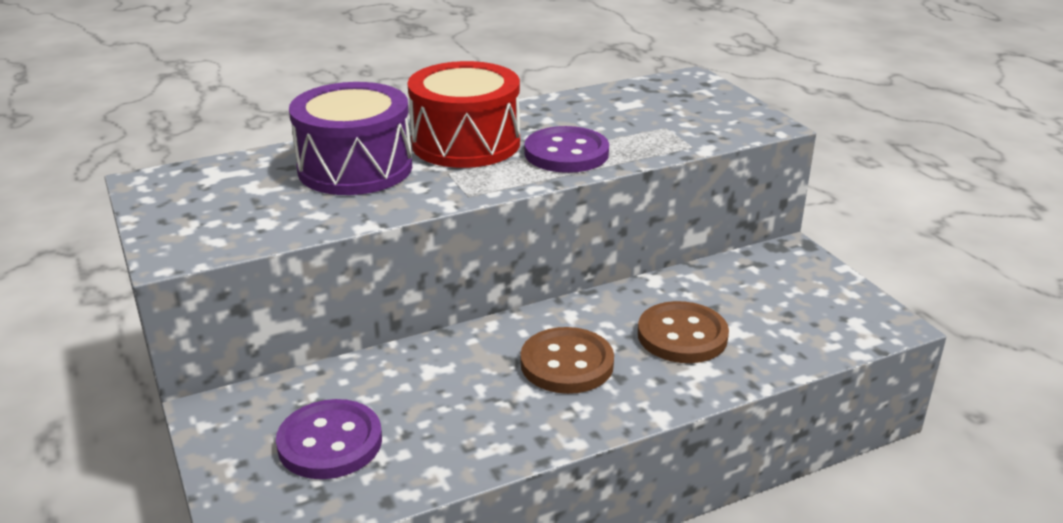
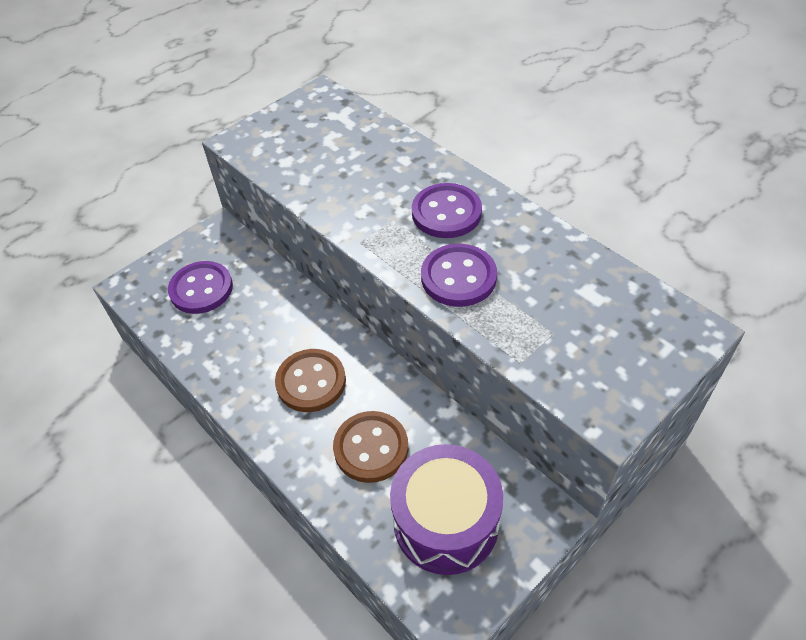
camera: 75 degrees right, 20 degrees up
purple drum [289,82,412,195] -> purple drum moved to [390,444,503,575]
red drum [408,61,520,168] -> purple button [412,183,482,238]

